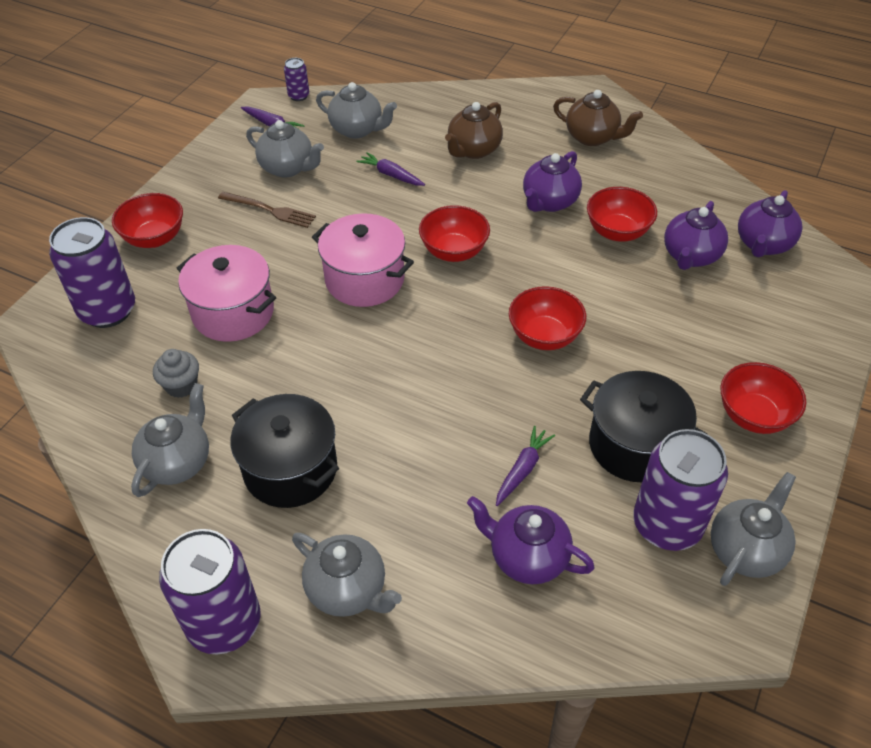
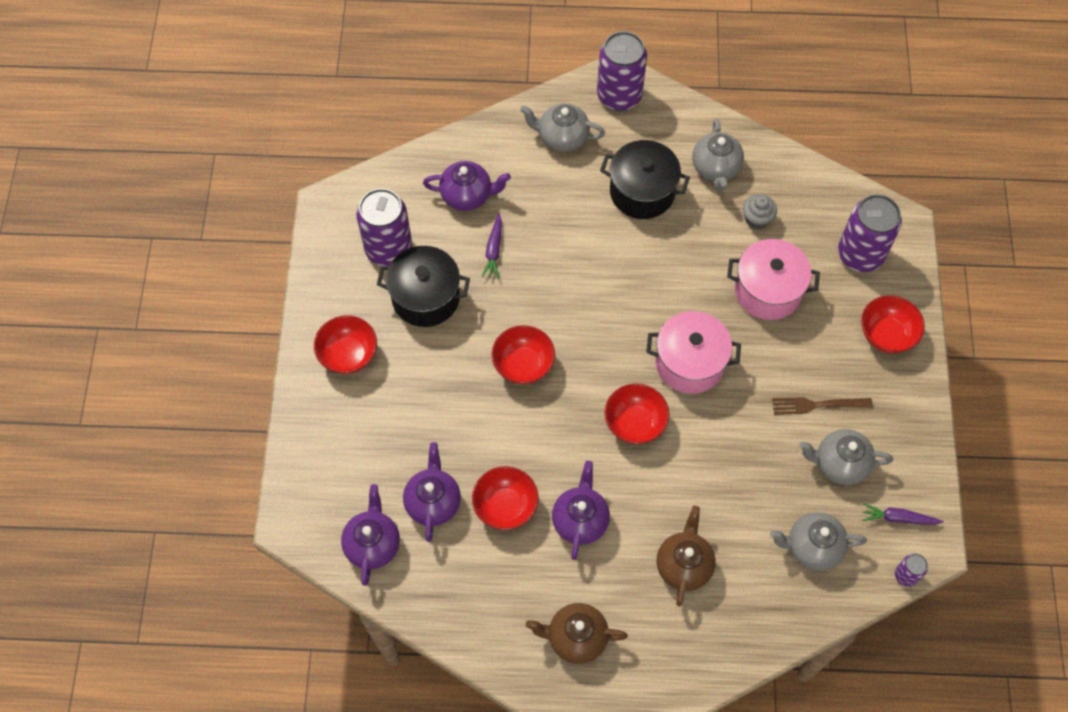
camera: 155 degrees right, 15 degrees up
purple carrot [356,152,425,186] -> none
grey teapot [711,472,796,586] -> none

